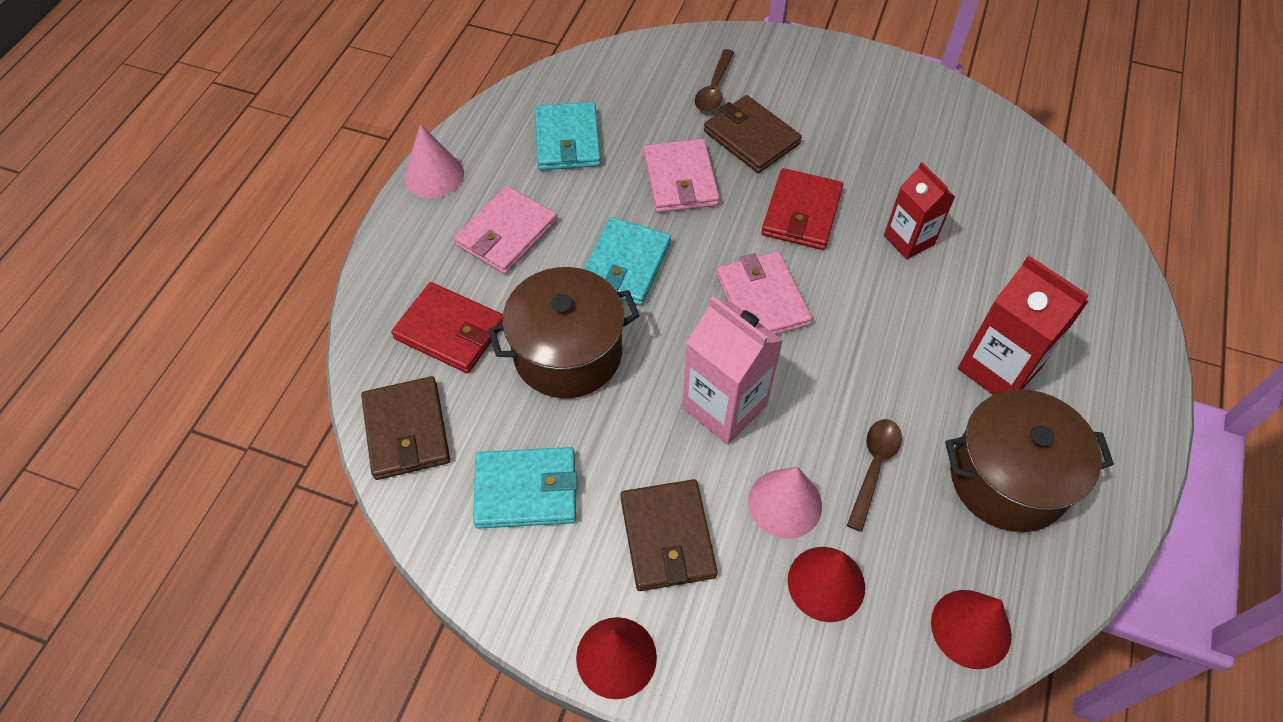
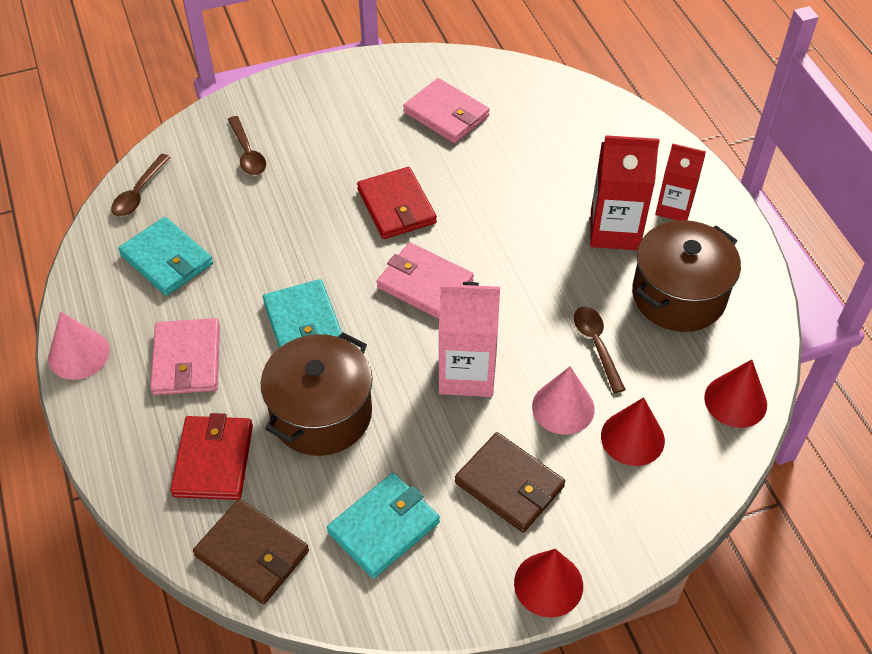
camera: 40 degrees left, 5 degrees down
red wallet [391,282,503,373] -> red wallet turned 75 degrees counterclockwise [171,413,253,500]
pink wallet [644,139,720,213] -> pink wallet moved to [403,78,490,143]
brown wallet [704,95,802,173] -> none
red carton [884,162,955,259] -> red carton moved to [655,143,706,221]
none -> brown spoon [111,154,170,217]

